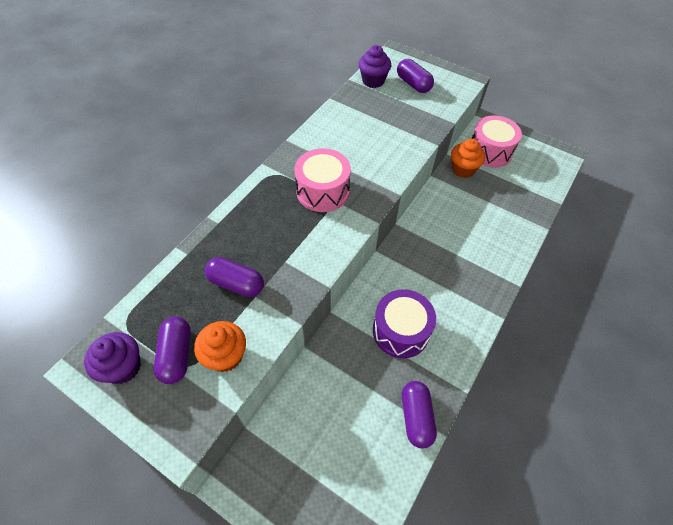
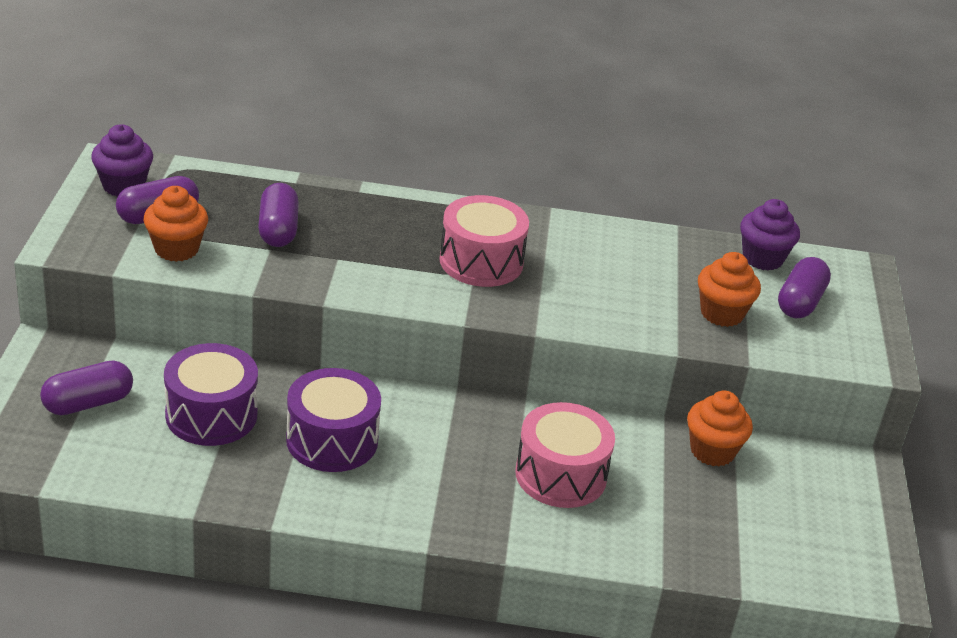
camera: 60 degrees right, 20 degrees down
purple capsule [402,381,437,448] -> purple capsule moved to [40,360,133,415]
pink drum [471,115,522,168] -> pink drum moved to [515,402,615,508]
none -> purple drum [164,343,258,446]
none -> orange cupcake [698,252,761,327]

